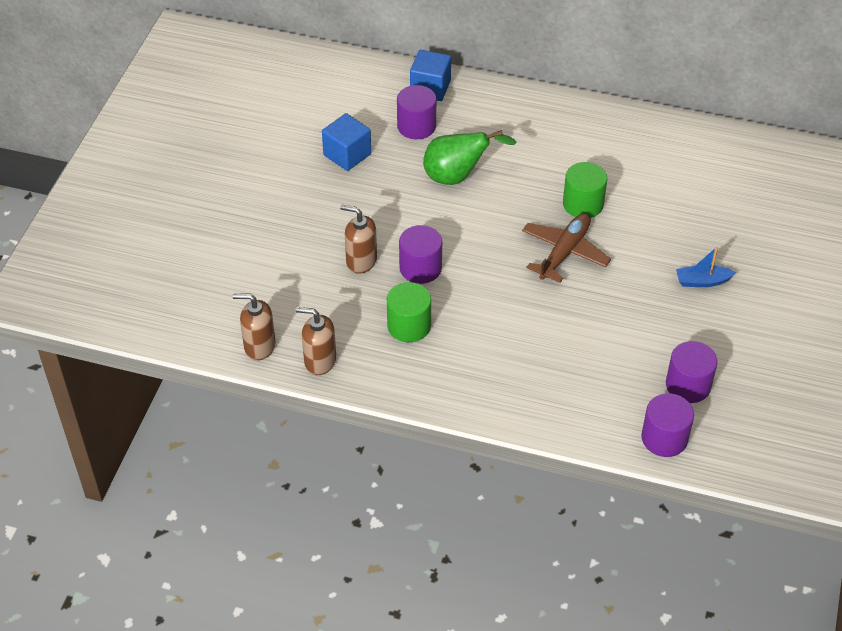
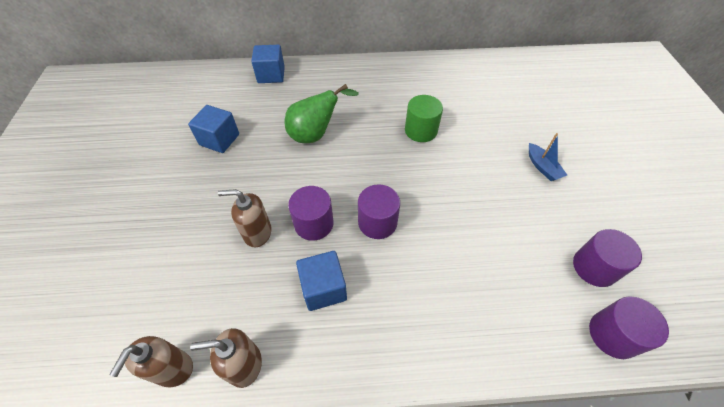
camera: 20 degrees left, 5 degrees up
brown soap dispenser [233,293,276,360] -> brown soap dispenser turned 60 degrees counterclockwise [109,336,193,387]
green cylinder [387,282,431,342] -> blue cube [296,251,347,311]
purple cylinder [397,85,436,139] -> purple cylinder moved to [358,184,400,239]
brown plane [522,213,611,283] -> none
blue boat [676,246,737,287] -> blue boat turned 90 degrees counterclockwise [529,133,567,181]

